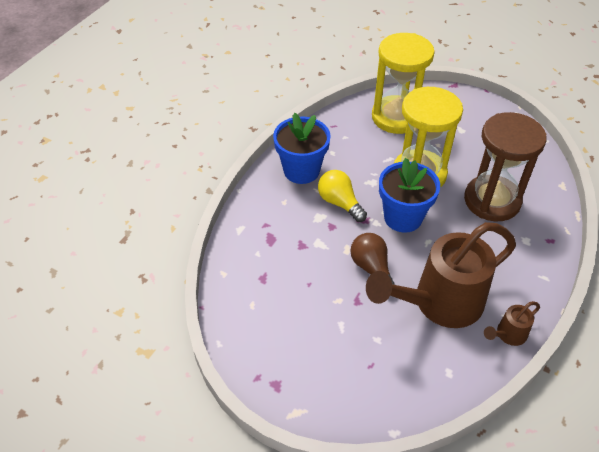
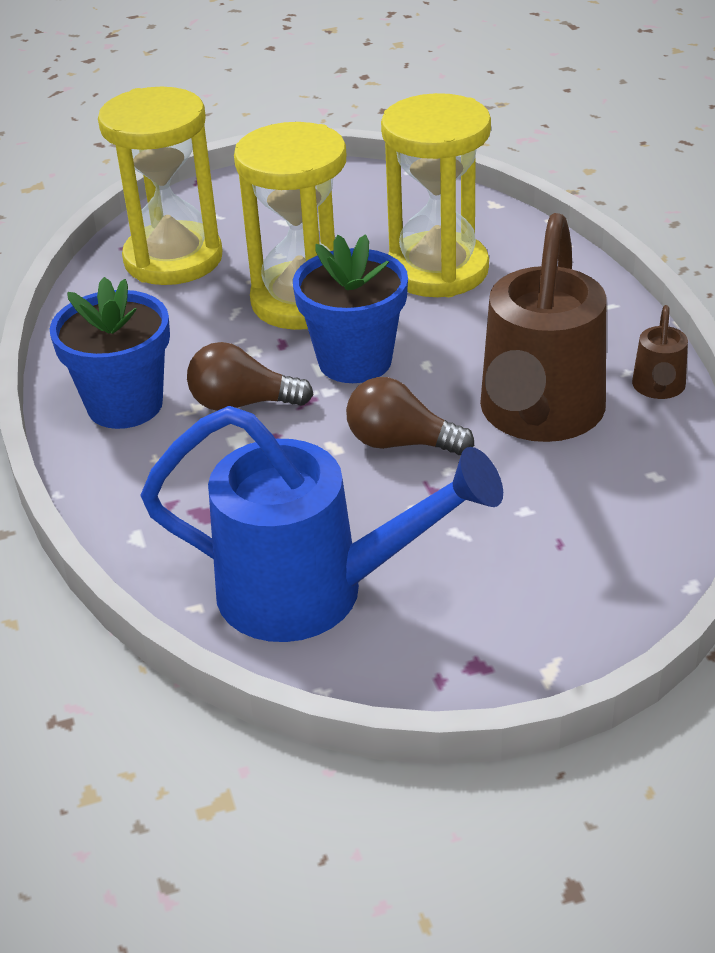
camera: 45 degrees left, 10 degrees down
yellow light bulb [318,170,367,222] -> brown light bulb [187,342,314,411]
brown hourglass [464,112,547,221] -> yellow hourglass [381,93,491,297]
none -> blue watering can [140,406,503,642]

